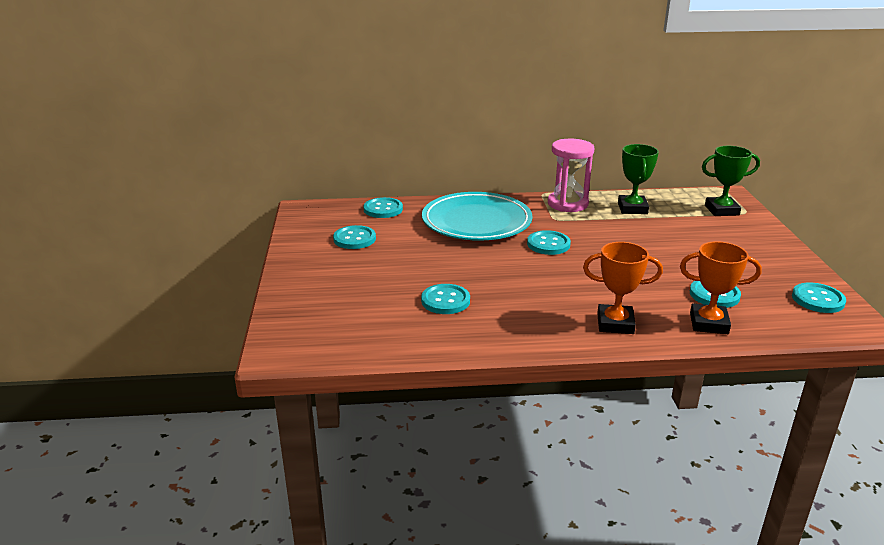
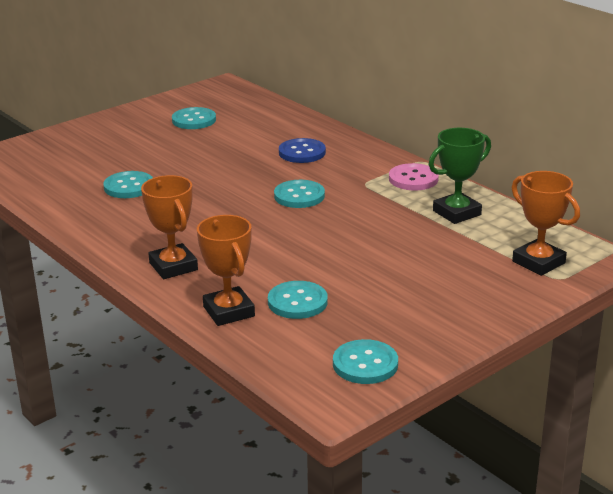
camera: 55 degrees right, 0 degrees up
turquoise button [364,197,403,218] -> none
turquoise plate [422,192,533,241] -> blue button [279,138,326,163]
pink hourglass [548,139,595,212] -> pink button [389,163,439,190]
green trophy [702,146,760,216] -> orange trophy [512,171,580,276]

